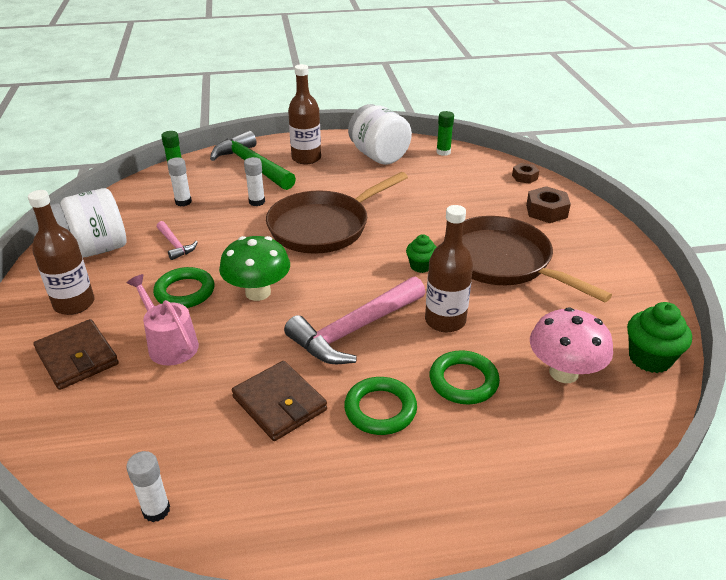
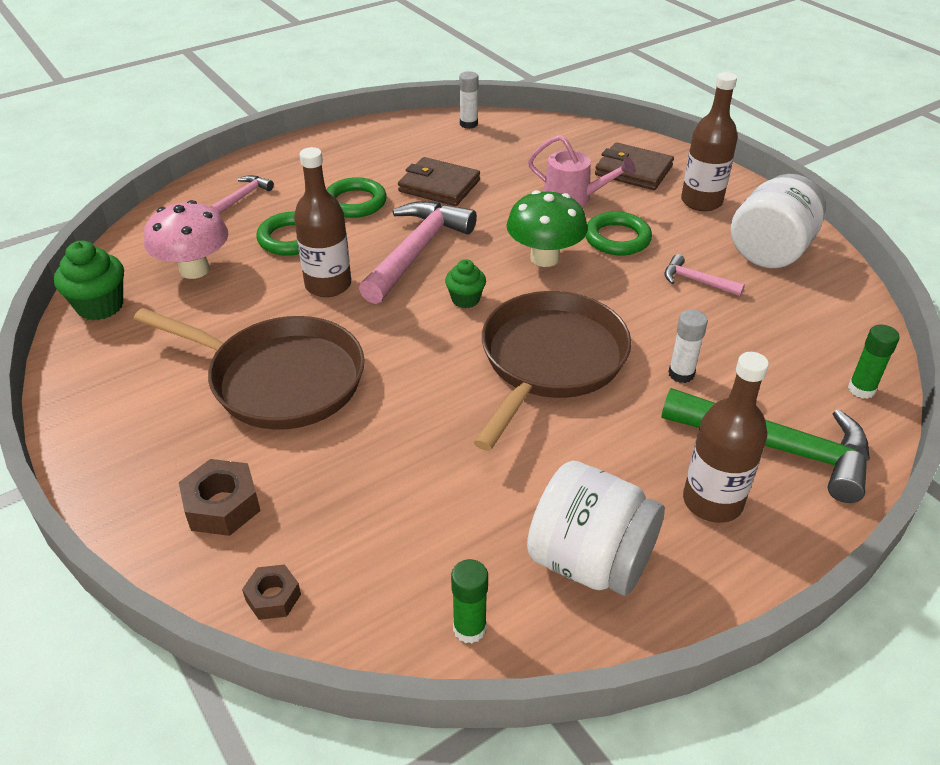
camera: 155 degrees right, 5 degrees up
white glue stick [167,157,192,206] -> none
green cupcake [406,234,437,273] -> green cupcake moved to [445,259,486,308]
none -> pink hammer [210,175,274,215]

